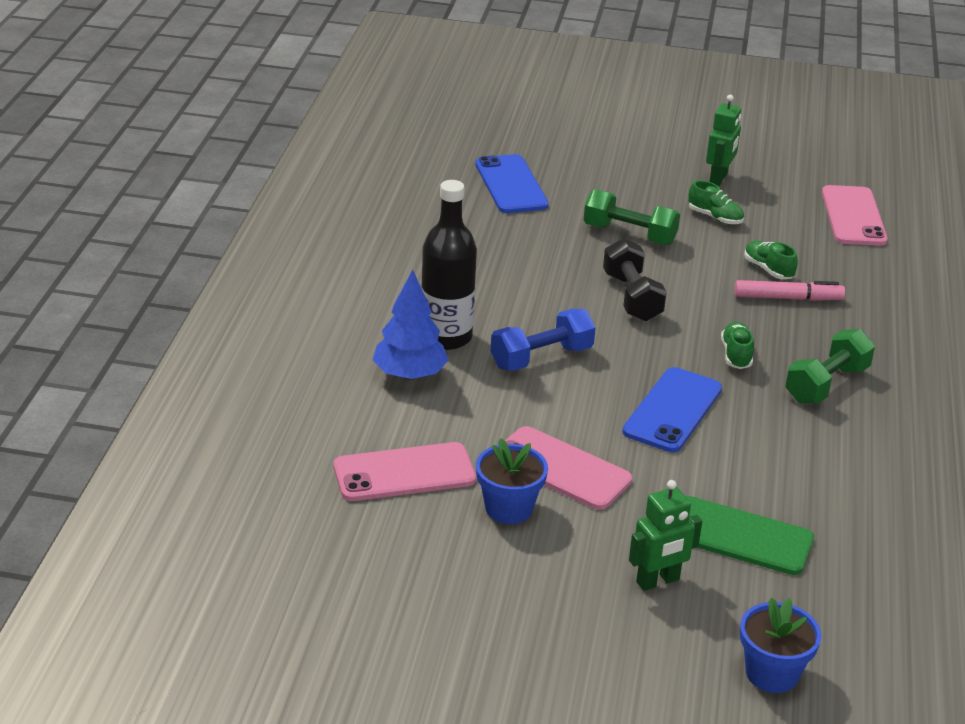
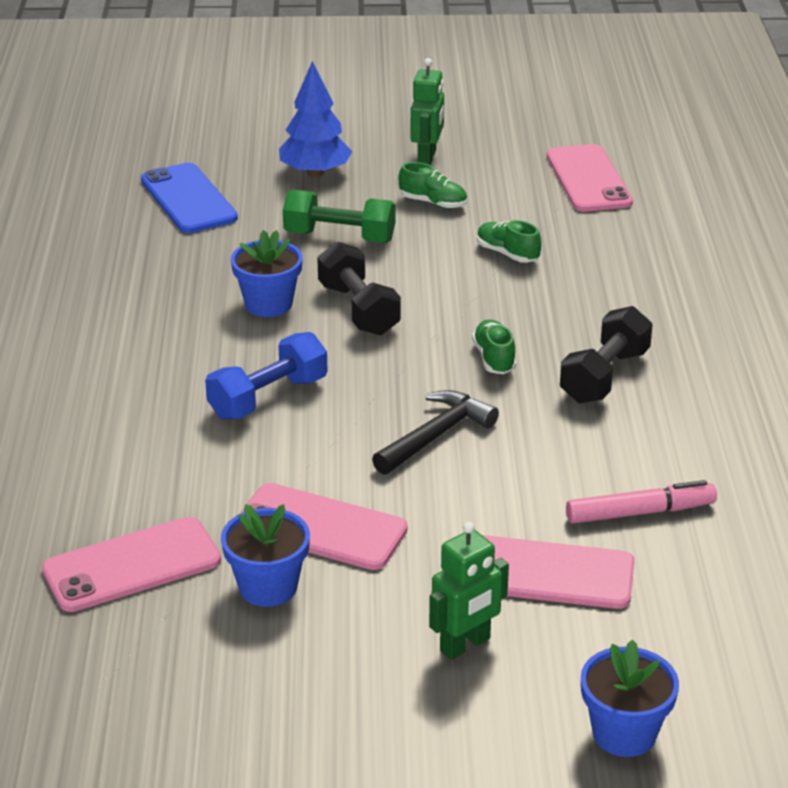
camera: 10 degrees left, 0 degrees up
blue tree [373,270,449,380] -> blue tree moved to [279,61,353,177]
black bottle [421,180,477,350] -> none
blue phone [622,367,722,452] -> black hammer [372,390,499,475]
green phone [686,496,814,575] -> pink phone [482,535,635,609]
pink marker [734,280,845,301] -> pink marker moved to [566,480,717,524]
green dumbbell [785,329,875,404] -> black dumbbell [560,306,653,404]
none -> blue flower pot [231,230,303,317]

